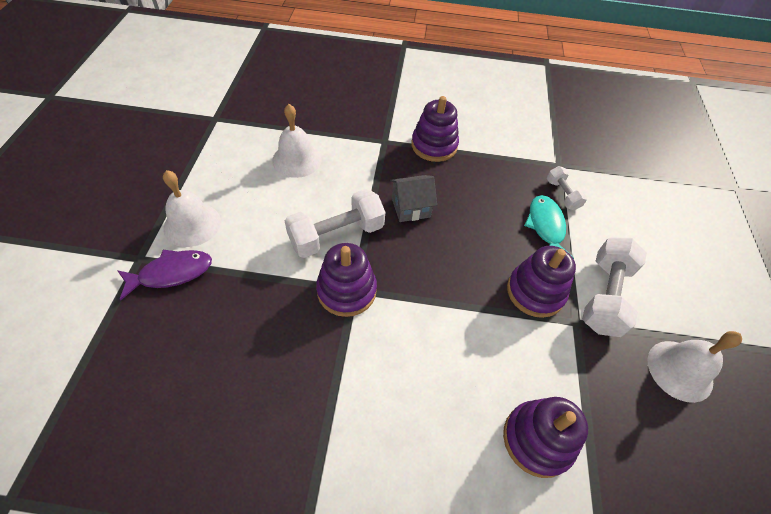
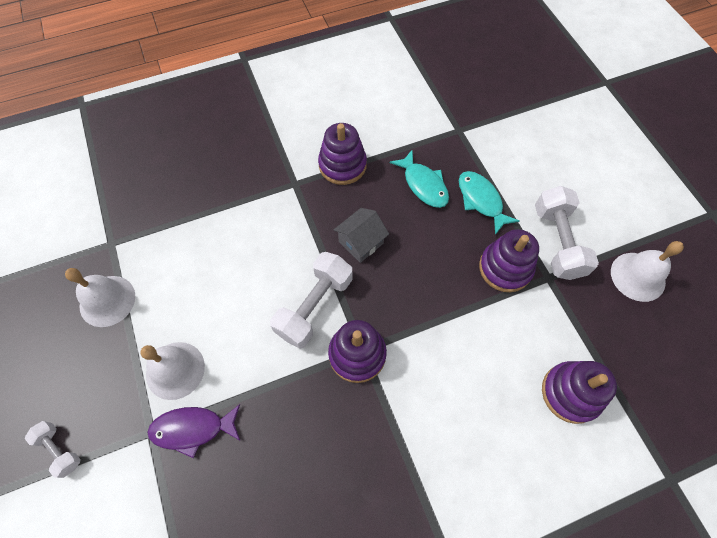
camera: 25 degrees left, 10 degrees up
purple fish [117,250,212,300] -> purple fish turned 135 degrees counterclockwise [147,404,240,458]
white bell [272,104,322,178] -> white bell moved to [65,268,135,327]
white dumbbell [547,166,587,210] -> white dumbbell moved to [25,421,81,478]
none -> turquoise fish [390,150,449,208]

